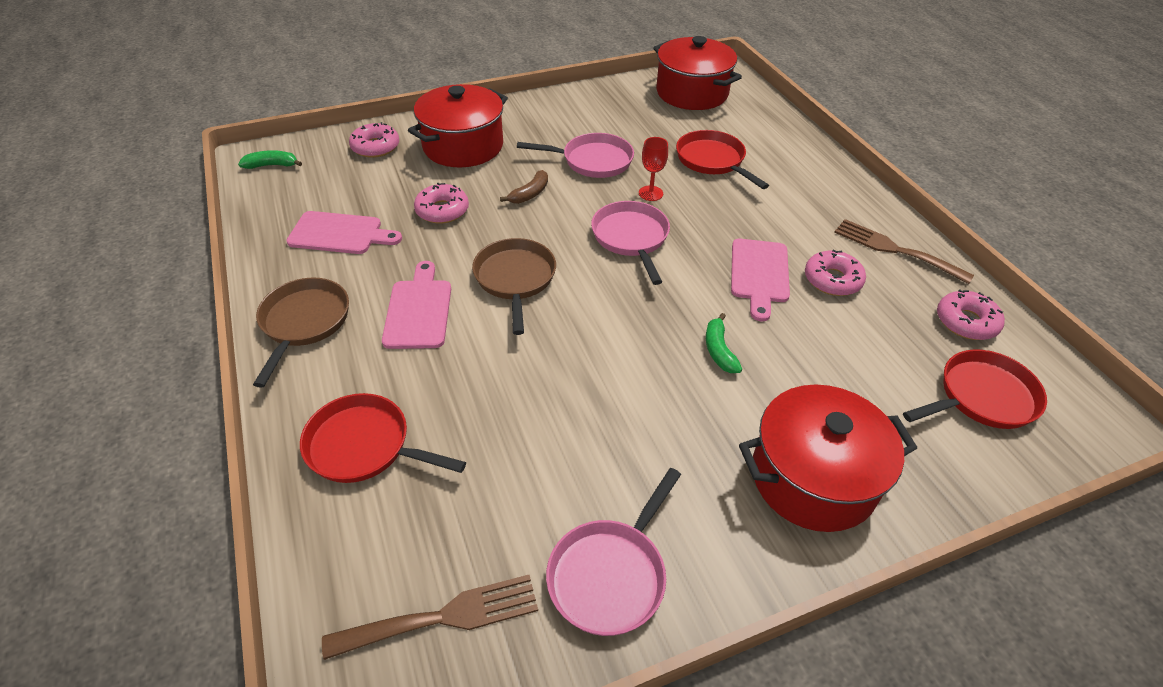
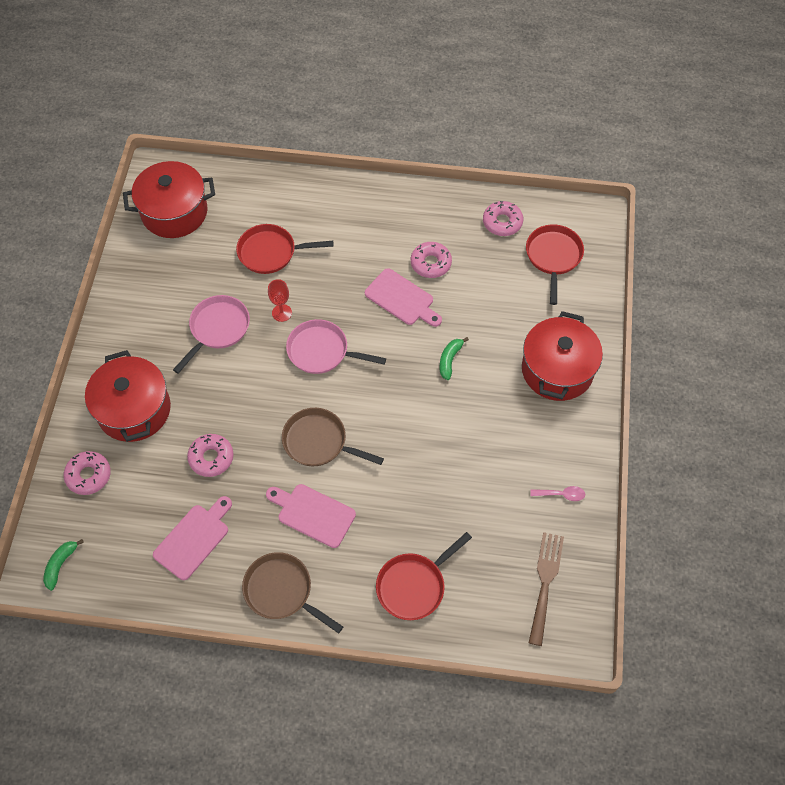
camera: 60 degrees left, 15 degrees up
brown banana [500,170,548,204] -> none
pink pan [546,468,681,636] -> pink spoon [530,486,585,501]
green banana [706,313,742,373] -> green banana turned 90 degrees clockwise [440,337,469,380]
brown fork [834,219,974,284] -> none

